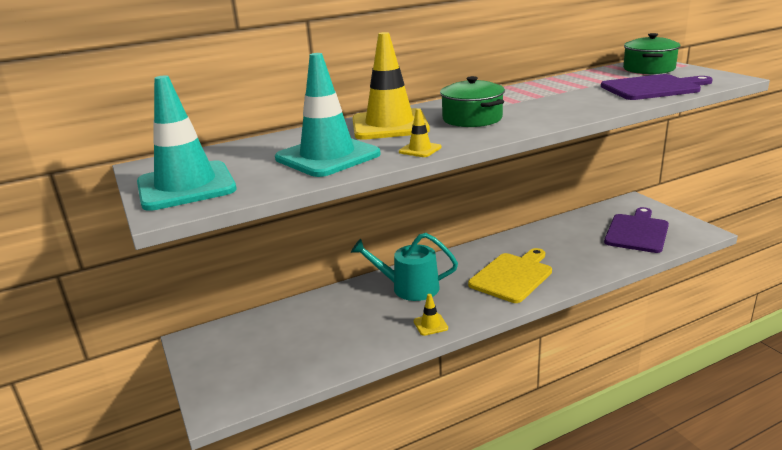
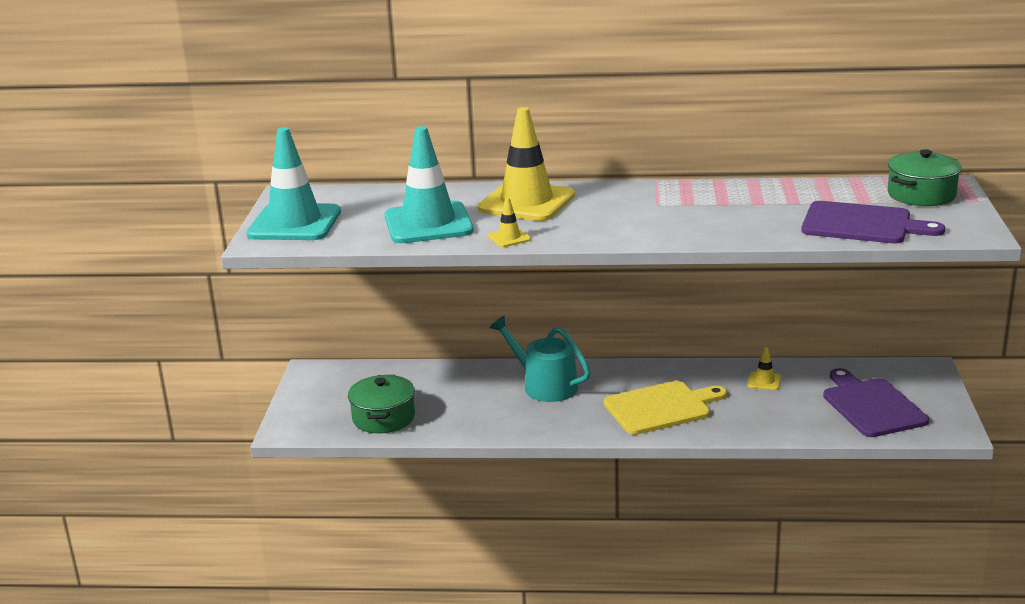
camera: 30 degrees right, 0 degrees up
yellow traffic cone [414,294,448,336] -> yellow traffic cone moved to [748,347,781,390]
green pot [440,76,505,127] -> green pot moved to [348,375,415,433]
purple cutting board [604,207,669,253] -> purple cutting board turned 75 degrees counterclockwise [823,368,929,437]

